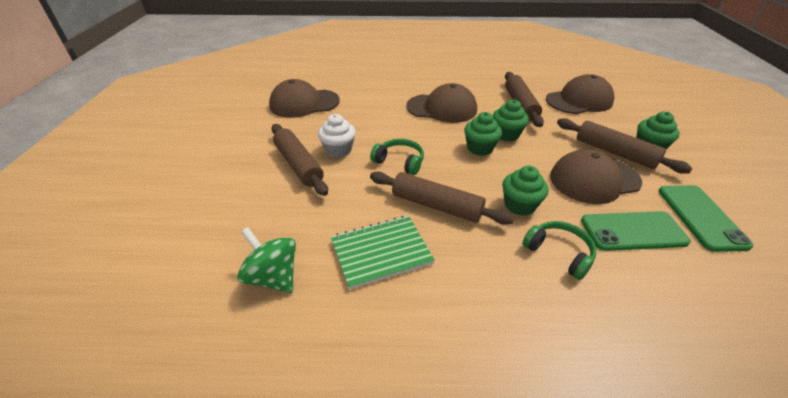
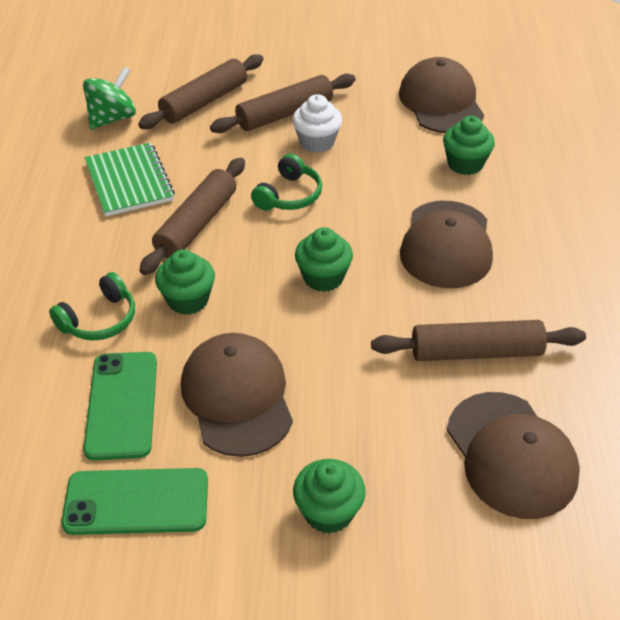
camera: 90 degrees right, 5 degrees up
green cupcake [493,99,529,142] -> green cupcake moved to [443,116,495,175]
brown rolling pin [557,118,693,174] -> brown rolling pin moved to [138,54,264,129]

